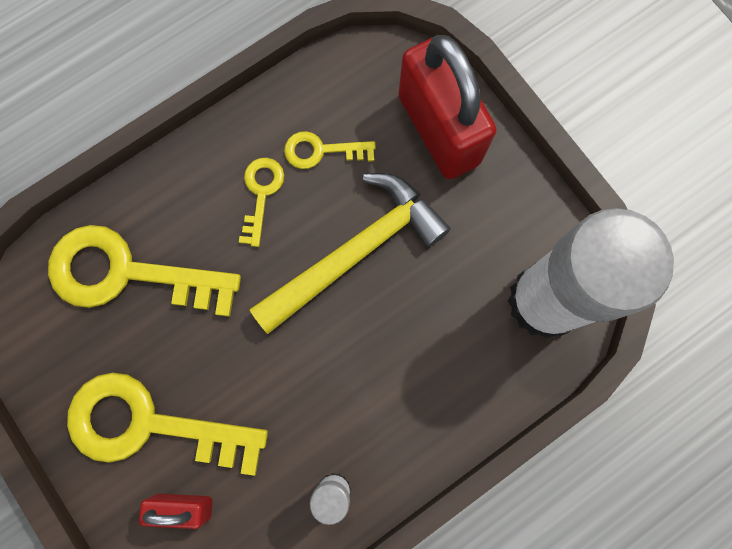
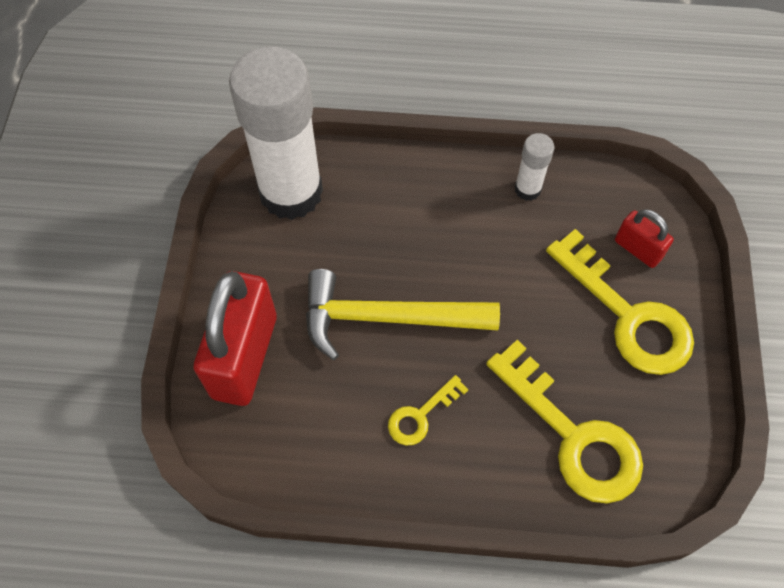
camera: 140 degrees left, 15 degrees down
yellow key [284,131,376,169] -> none

